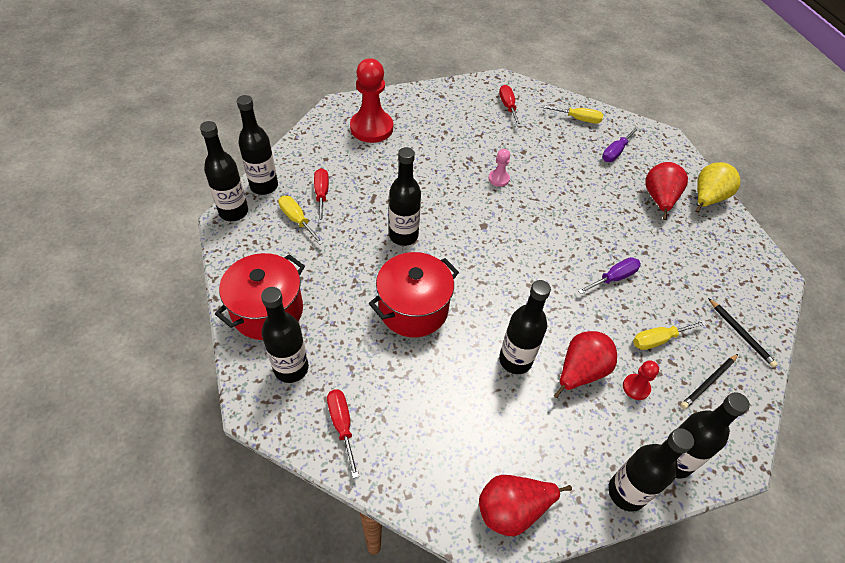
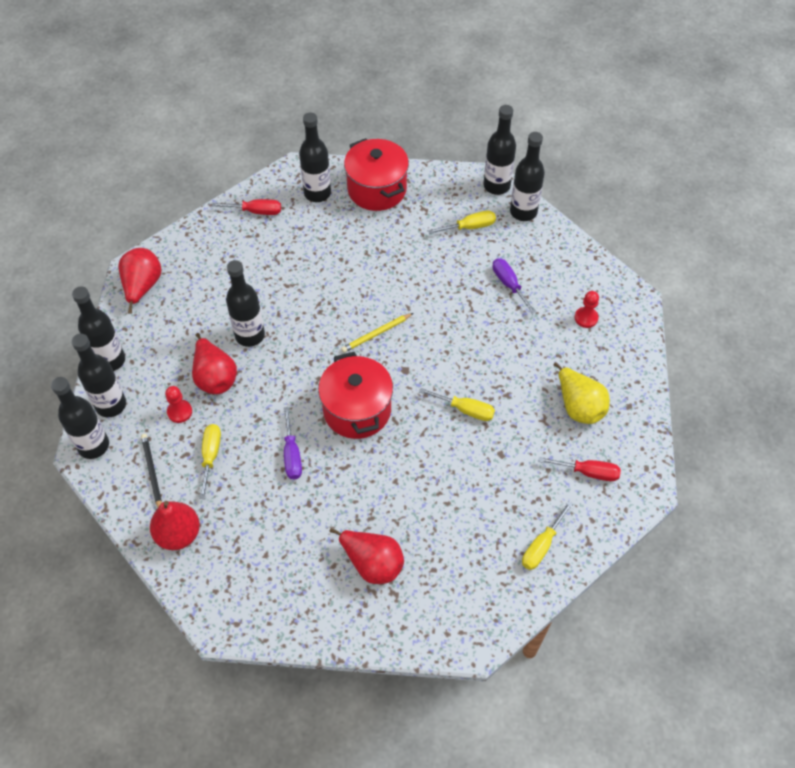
camera: 115 degrees right, 5 degrees up
red screwdriver [314,168,329,223] -> none
red pawn [350,58,393,143] -> red pawn [575,291,599,328], size x0.46
red pot [369,252,459,338] -> red pot moved to [318,352,393,439]
black bottle [389,147,421,246] -> black bottle moved to [51,377,109,459]
pink pawn [488,149,510,187] -> yellow screwdriver [419,388,495,421]
purple screwdriver [602,127,640,162] -> purple screwdriver moved to [492,258,536,314]
yellow pear [695,162,740,213] -> yellow pear moved to [553,362,610,424]
black pencil [708,298,778,368] -> red pear [150,501,200,550]
none -> yellow pencil [341,313,413,353]

